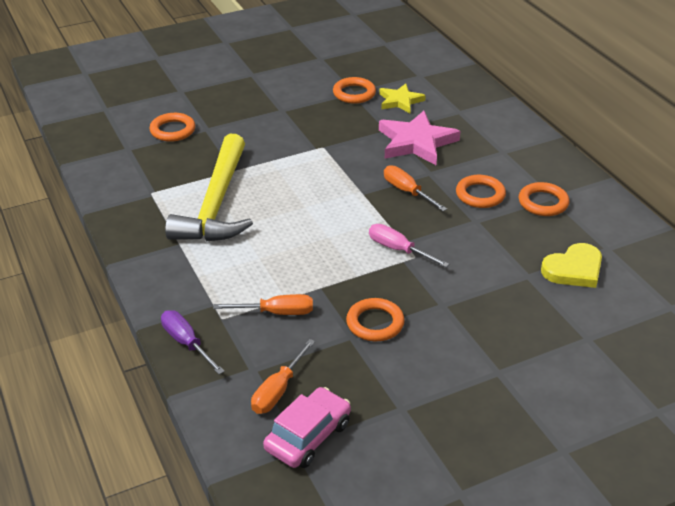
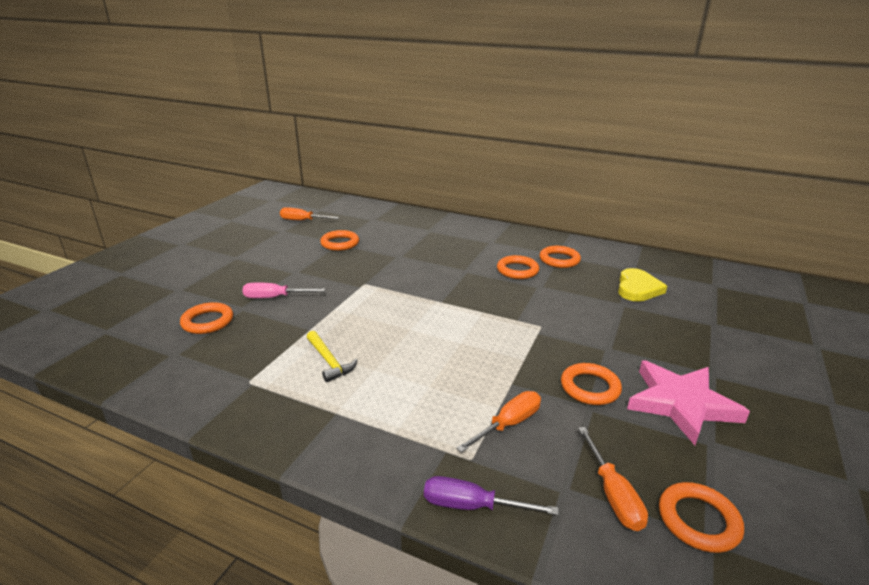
camera: 40 degrees left, 10 degrees down
yellow hammer [165,134,253,241] -> yellow hammer [307,331,357,382], size x0.43
pink car [263,387,351,468] -> orange ring [659,482,744,553]
pink screwdriver [369,224,449,267] -> pink screwdriver moved to [242,283,325,298]
yellow star [379,84,426,113] -> none
pink star [379,111,460,165] -> pink star moved to [627,360,750,445]
orange screwdriver [384,165,447,211] -> orange screwdriver moved to [280,207,339,220]

